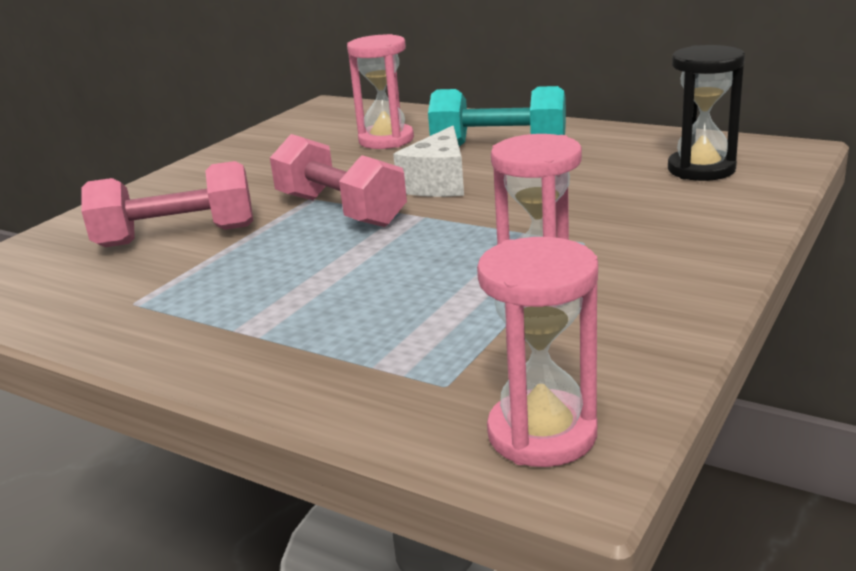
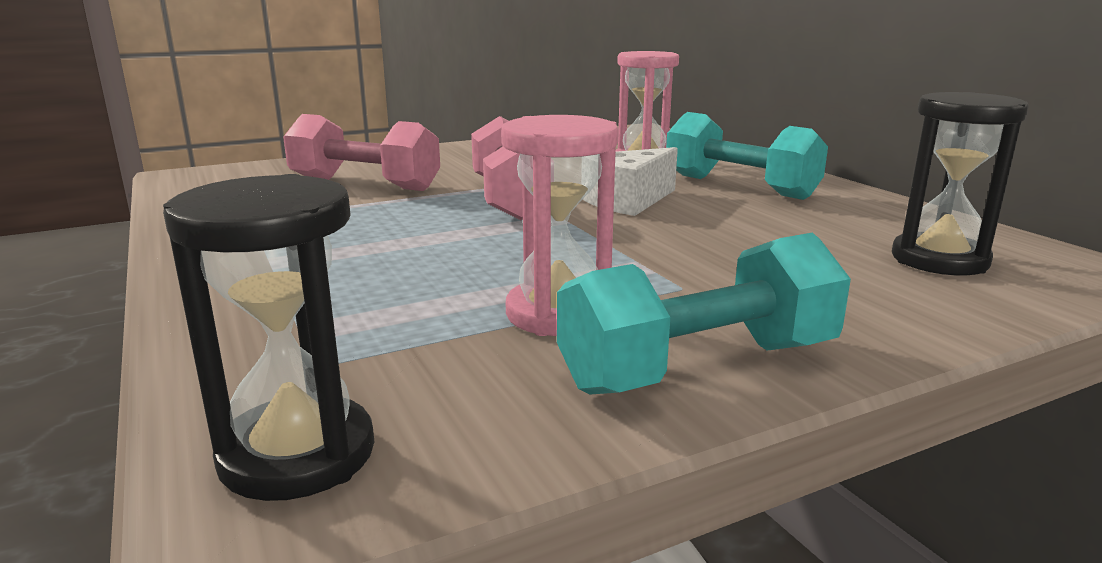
camera: 30 degrees right, 5 degrees down
pink hourglass [477,237,598,467] -> black hourglass [163,174,374,501]
none -> turquoise dumbbell [557,232,851,395]

